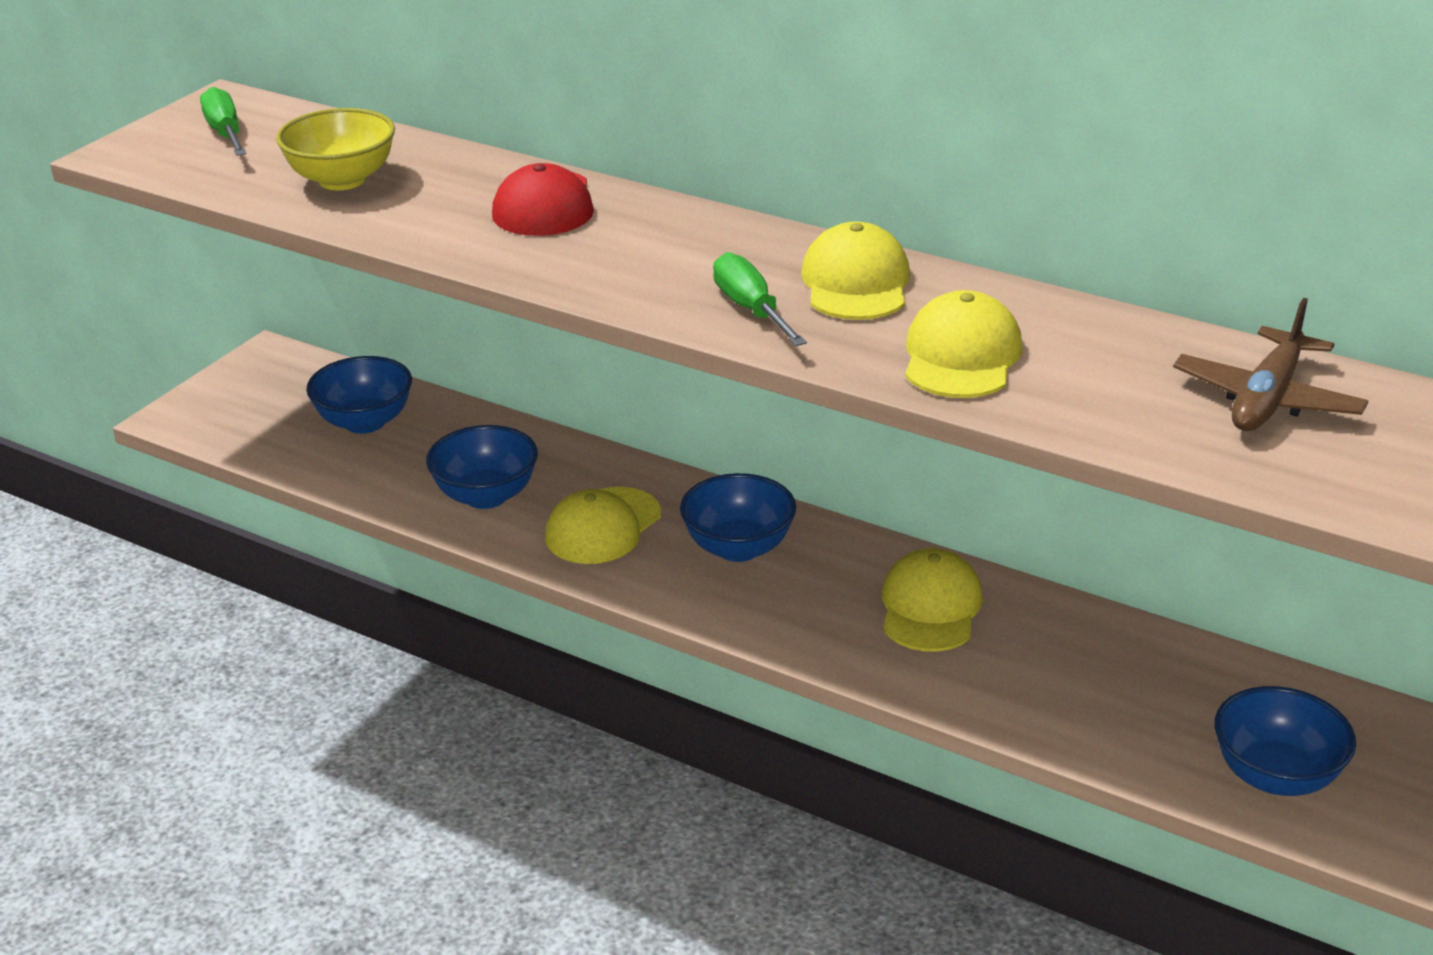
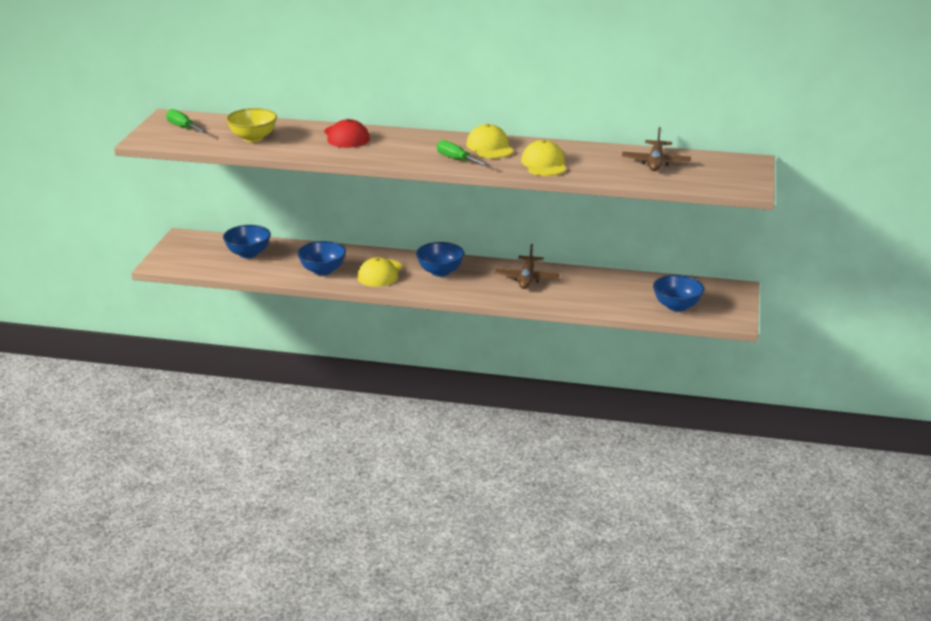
camera: 20 degrees left, 5 degrees down
yellow cap [882,548,983,652] -> brown plane [495,244,560,289]

